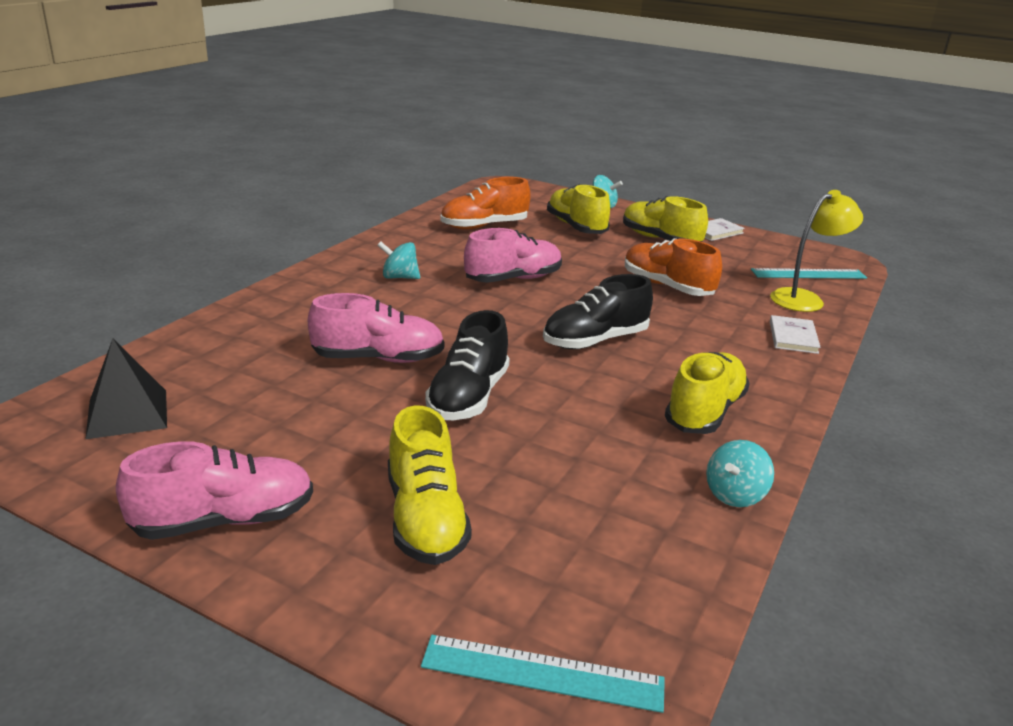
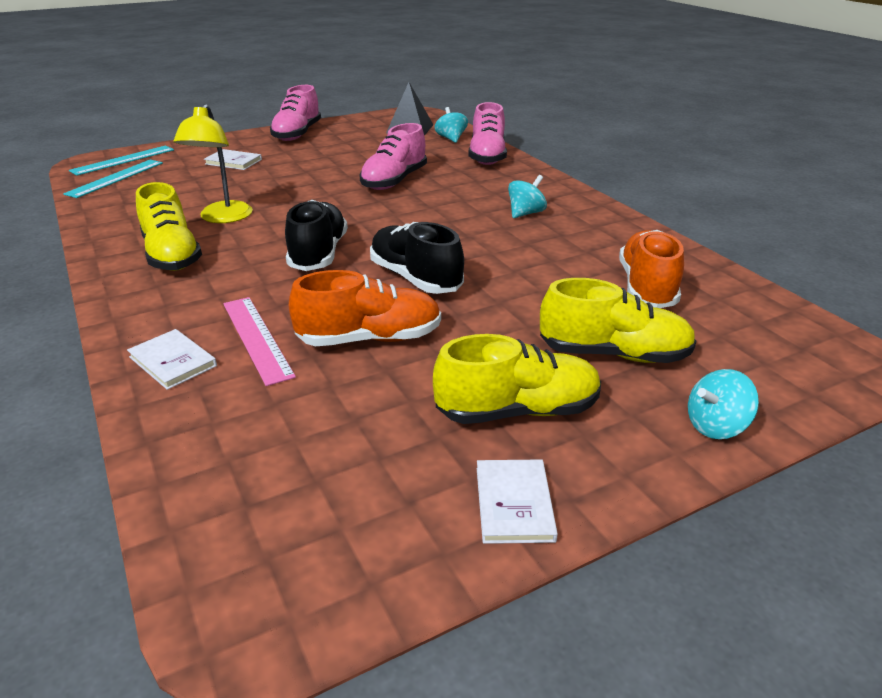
camera: 125 degrees right, 5 degrees up
yellow shoe [388,405,472,565] -> white book [204,149,262,170]
black shoe [425,310,510,420] -> black shoe moved to [370,222,464,294]
pink shoe [464,228,562,283] -> pink shoe moved to [468,102,507,165]
turquoise spinning top [706,440,774,507] -> turquoise spinning top moved to [435,107,468,143]
turquoise ruler [751,268,867,279] -> turquoise ruler moved to [63,160,163,198]
yellow lamp [770,190,863,312] -> yellow lamp moved to [173,104,253,223]
none -> pink ruler [223,297,296,386]

